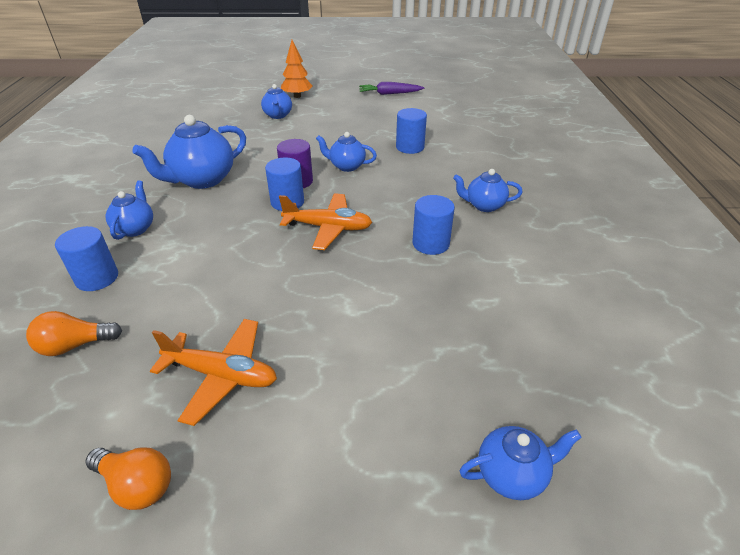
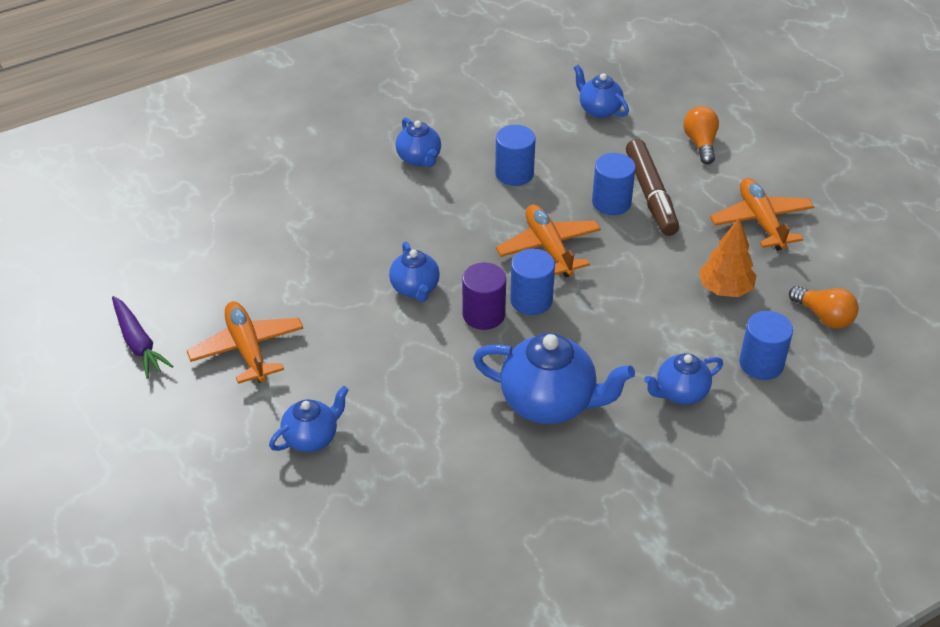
camera: 120 degrees left, 5 degrees up
orange light bulb [86,447,171,510] -> orange light bulb moved to [683,106,719,164]
orange tree [281,40,313,98] -> orange tree moved to [699,218,757,297]
blue cylinder [396,108,427,154] -> blue cylinder moved to [592,153,636,215]
blue teapot [460,426,582,500] -> blue teapot moved to [573,65,629,118]
none -> orange plane [187,301,304,384]
none -> brown marker [626,139,679,236]

